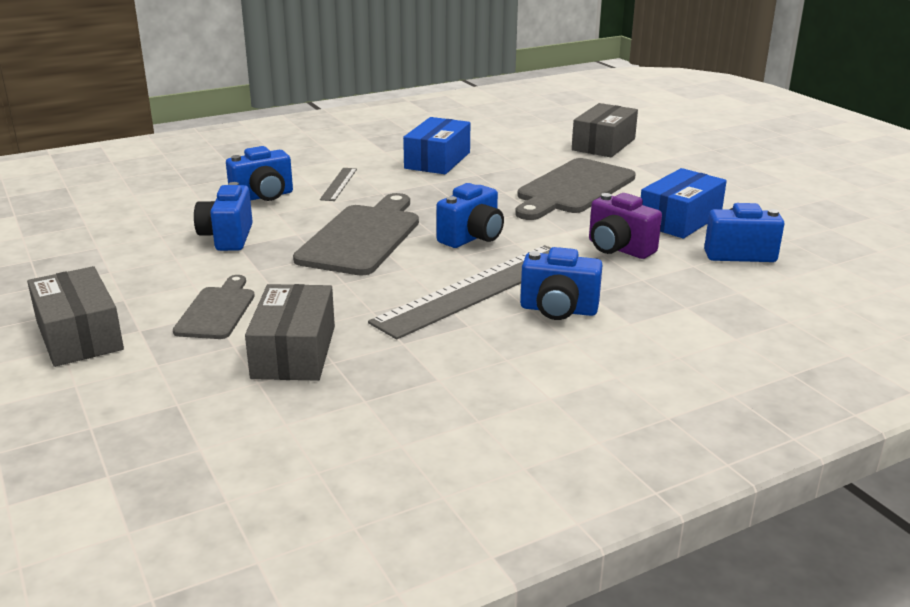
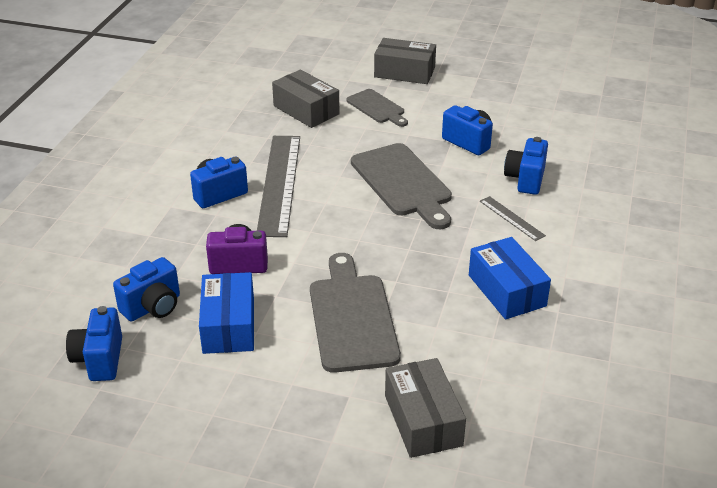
camera: 135 degrees right, 10 degrees up
blue camera [436,183,504,248] -> blue camera moved to [66,306,122,381]

